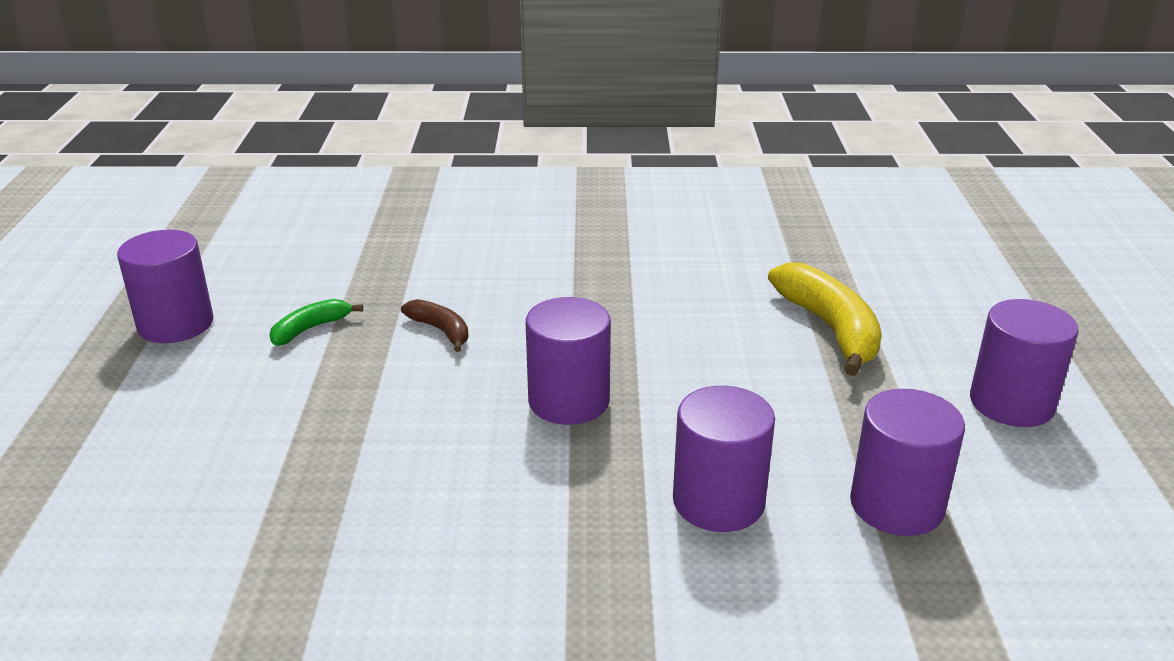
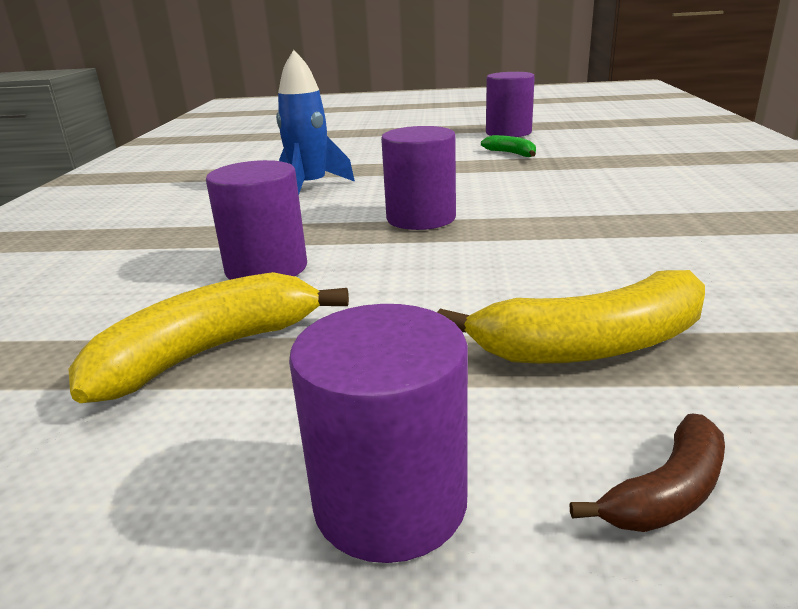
camera: 95 degrees right, 5 degrees down
brown banana [401,299,469,352] -> brown banana moved to [569,414,725,532]
purple cylinder [850,389,965,536] -> yellow banana [68,272,349,403]
none -> blue rocket [276,50,355,194]

